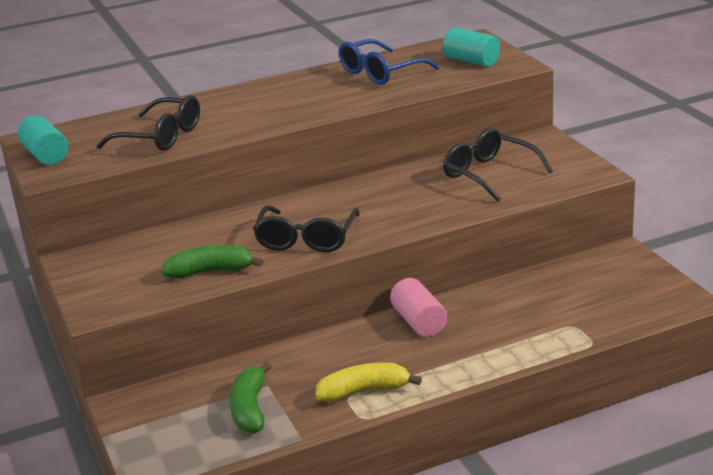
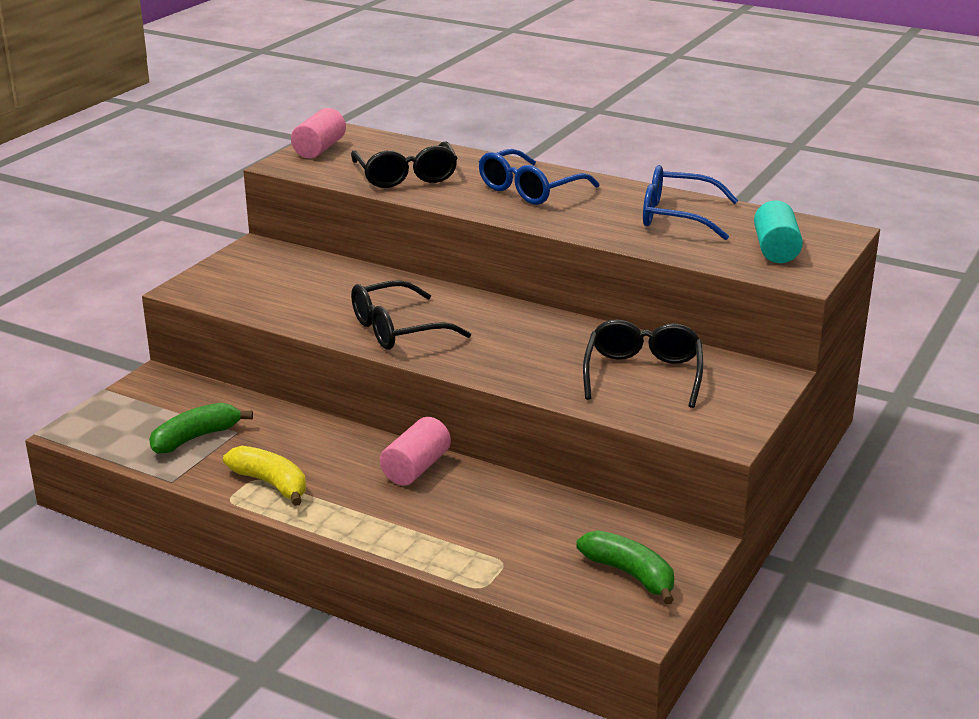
camera: 50 degrees right, 0 degrees up
turquoise cylinder [18,115,68,165] -> pink cylinder [291,108,346,158]
green banana [162,245,263,279] -> green banana moved to [576,530,674,604]
none -> blue glasses [479,149,599,205]

